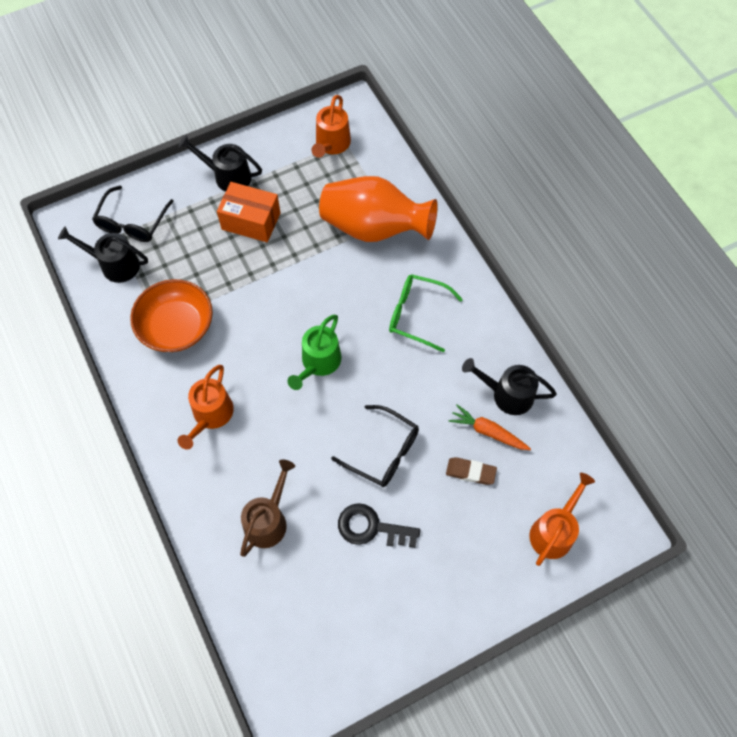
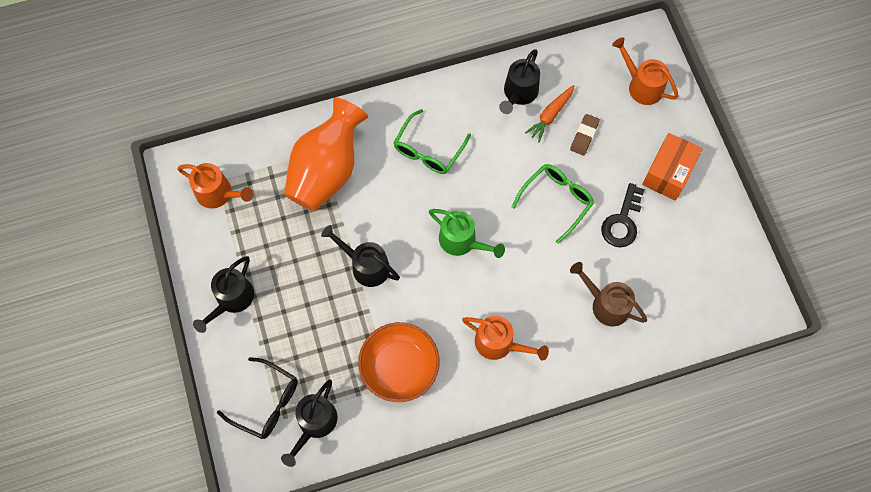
camera: 80 degrees left, 5 degrees up
orange box [217,182,280,242] -> orange box moved to [642,133,702,200]
black glasses [331,405,419,487] -> green glasses [512,164,594,244]
none -> black watering can [321,225,400,287]

